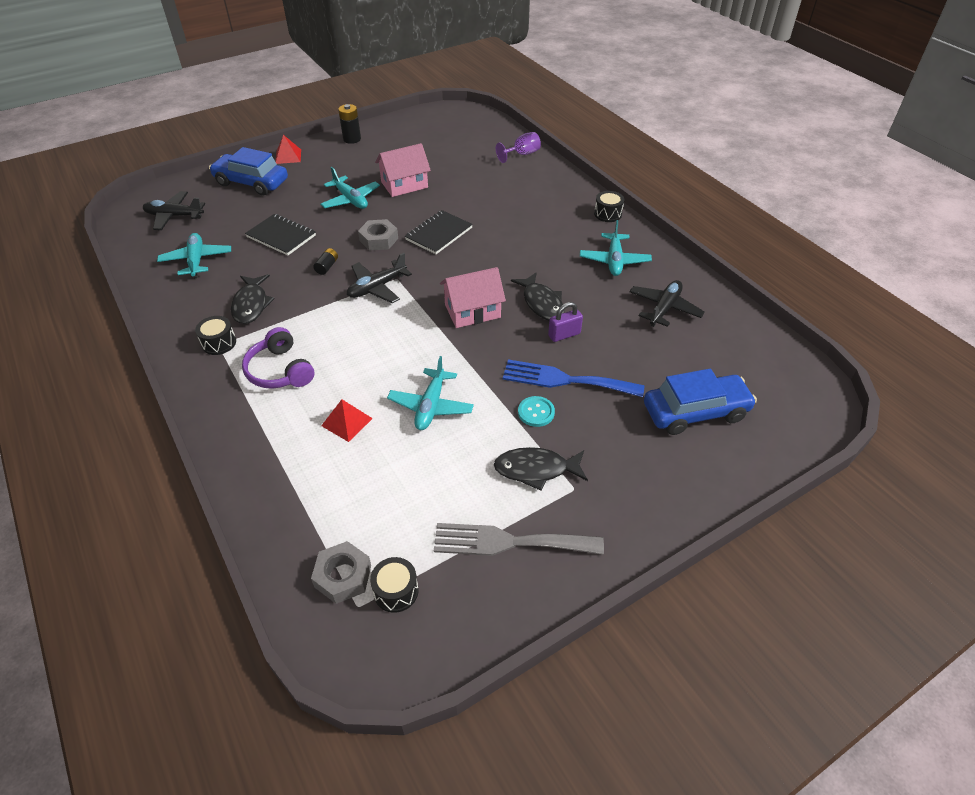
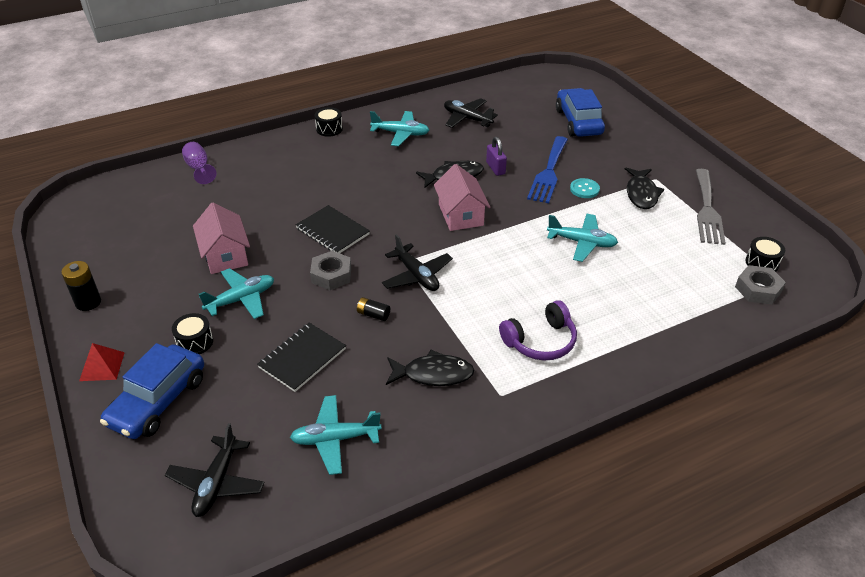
camera: 85 degrees left, 5 degrees down
black drum [195,316,236,355] -> black drum moved to [172,313,213,354]
red pyramid [321,400,373,442] -> none

